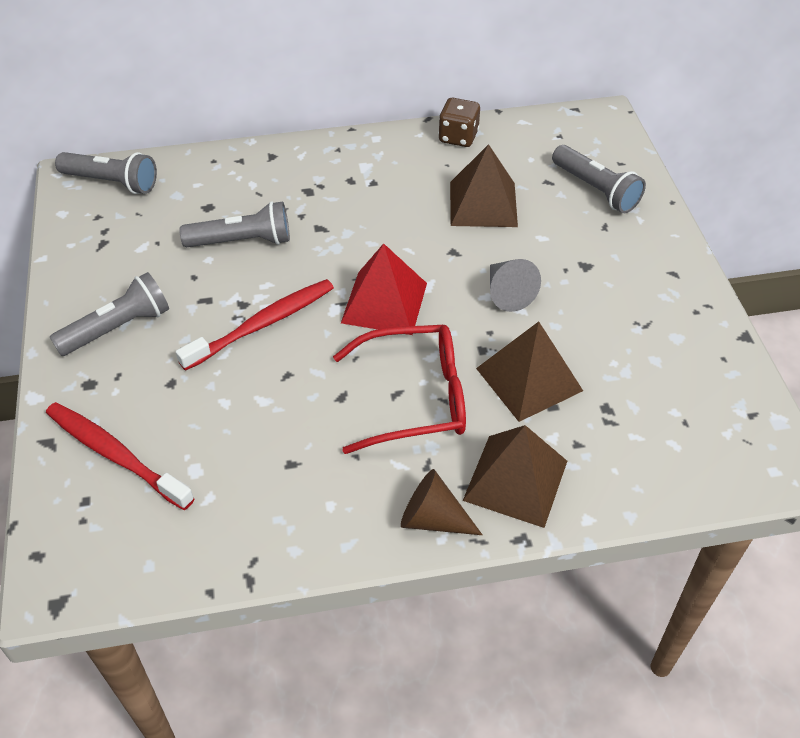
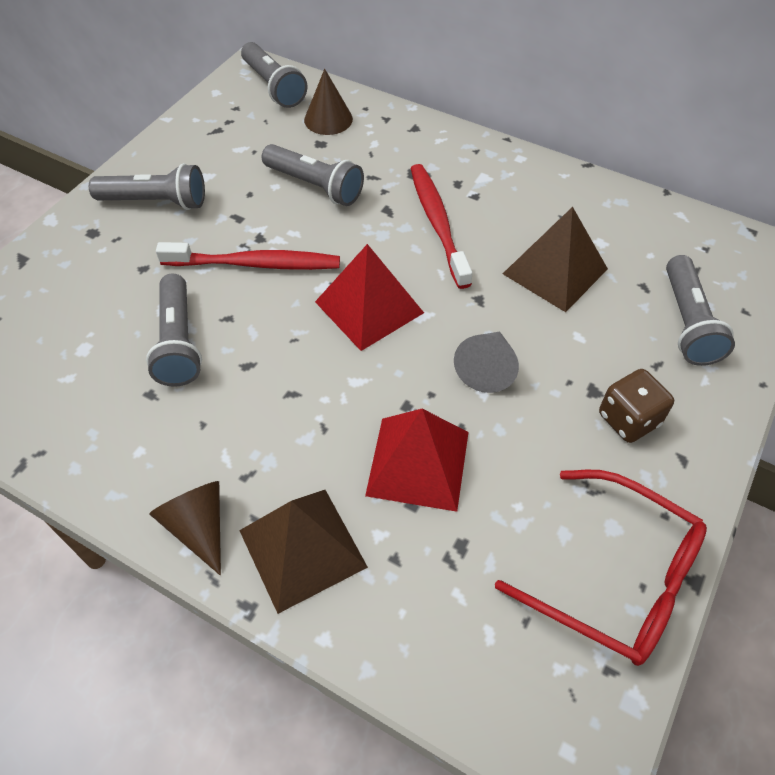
camera: 40 degrees right, 5 degrees up
red toothbrush [46,402,195,510] -> red toothbrush moved to [411,164,473,289]
red glasses [333,325,466,454] -> red glasses moved to [495,470,707,666]
brown dice [438,98,480,147] -> brown dice moved to [599,369,674,443]
brown pyramid [476,322,583,422] -> red pyramid [365,409,469,512]
none -> grey flashlight [146,274,202,387]
none -> brown cone [304,69,353,135]

